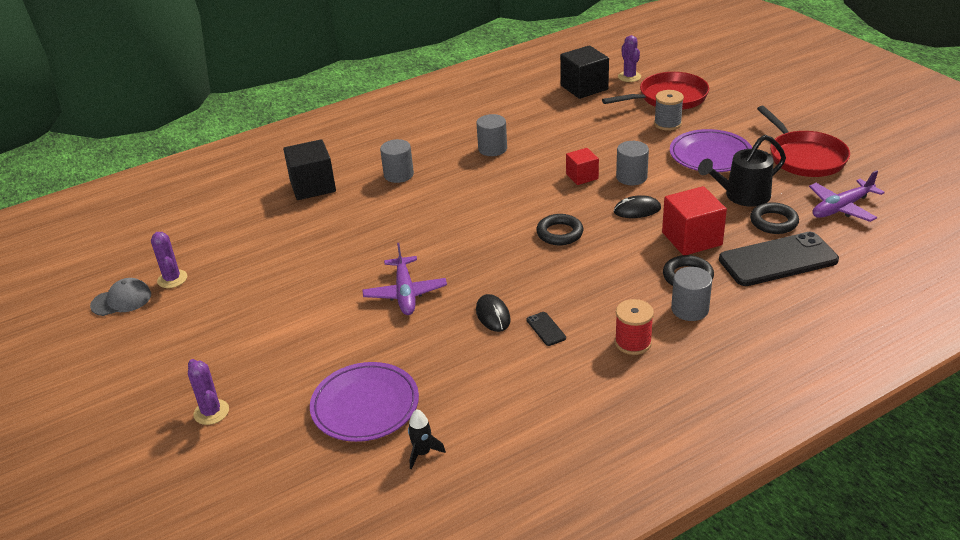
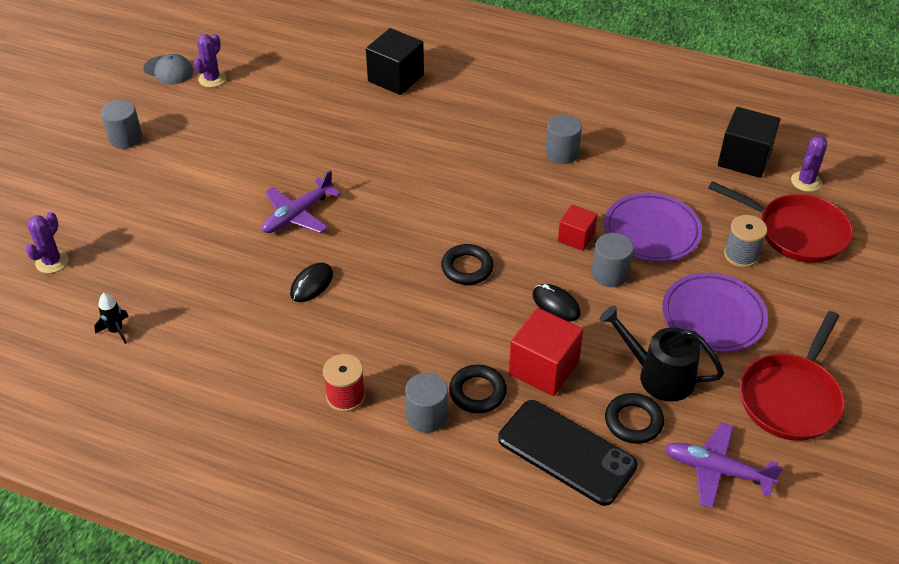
camera: 50 degrees right, 10 degrees up
purple cactus [188,359,229,425] -> purple cactus moved to [26,212,68,273]
purple plate [310,362,419,442] -> purple plate moved to [604,193,702,262]
grey cylinder [380,139,414,183] -> grey cylinder moved to [101,100,142,149]
black phone [526,312,566,346] -> none

